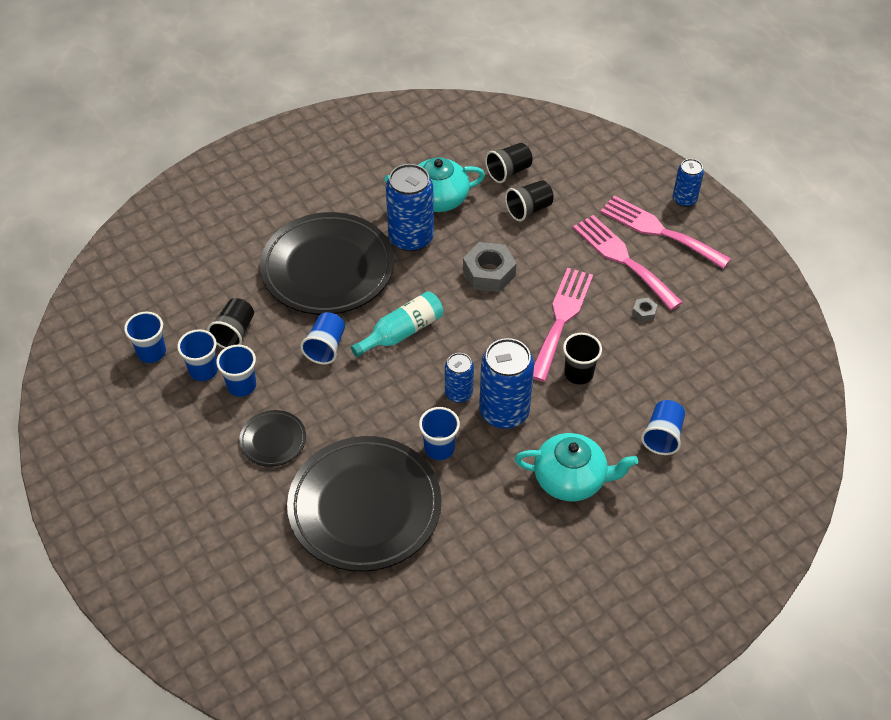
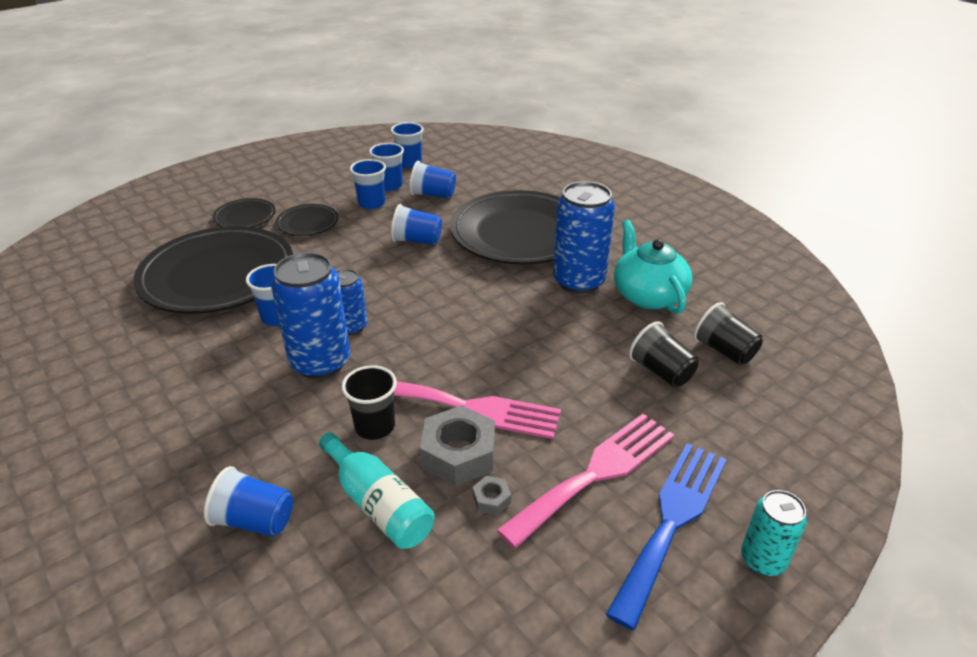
camera: 85 degrees right, 15 degrees down
black cup [207,298,254,348] -> blue cup [409,161,456,199]
turquoise bottle [351,291,443,357] -> turquoise bottle moved to [319,432,435,549]
grey nut [463,242,517,292] -> grey nut moved to [420,405,495,486]
turquoise teapot [515,433,638,501] -> none
pink fork [600,195,731,269] -> blue fork [606,443,727,630]
blue can [673,159,704,207] -> turquoise can [741,490,807,576]
none -> black plate [212,198,276,227]

